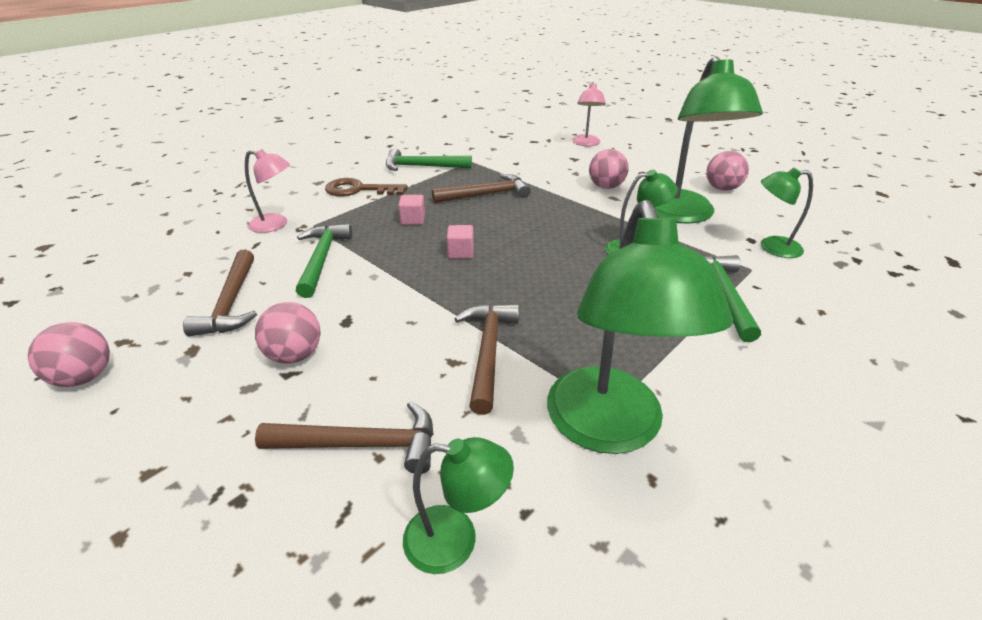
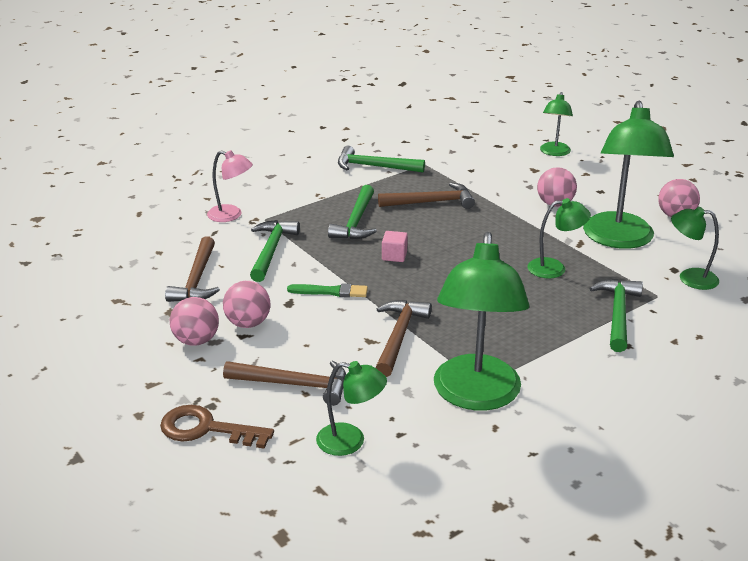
camera: 10 degrees right, 5 degrees down
pink ball [28,322,110,387] -> pink ball moved to [170,297,219,346]
brown key [325,178,408,197] -> brown key moved to [160,405,274,449]
pink cube [398,195,425,225] -> green hammer [328,185,377,240]
pink lamp [572,82,606,146] -> green lamp [540,92,573,156]
none -> green brush [287,283,368,297]

